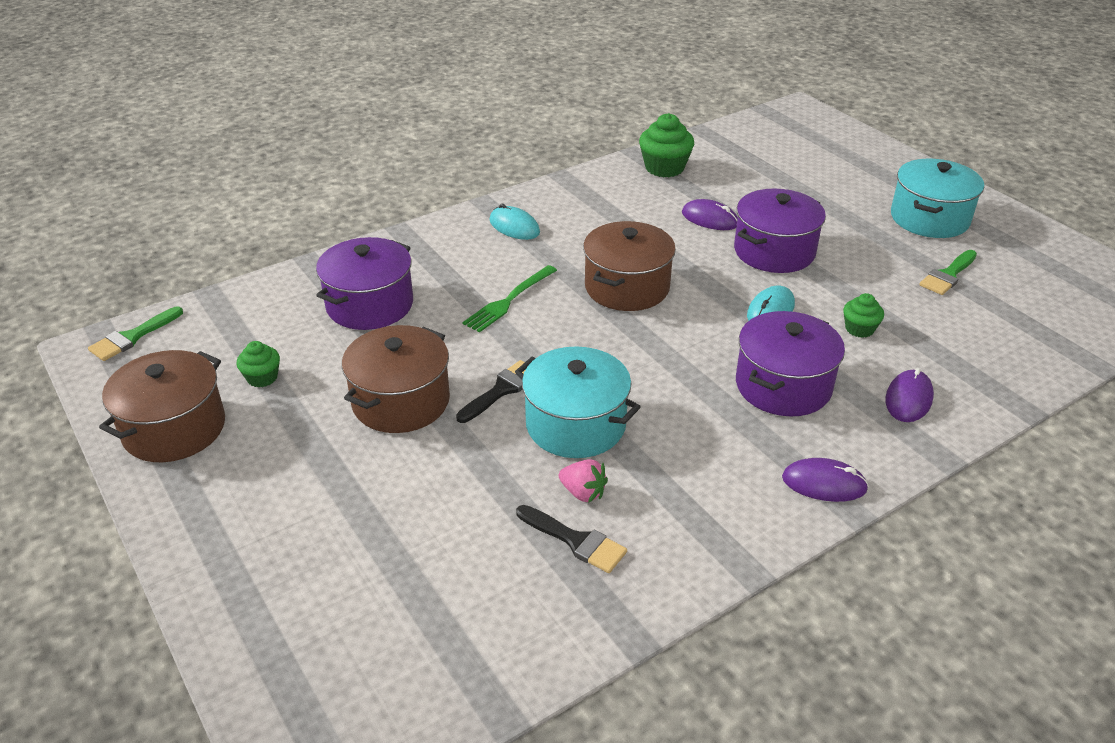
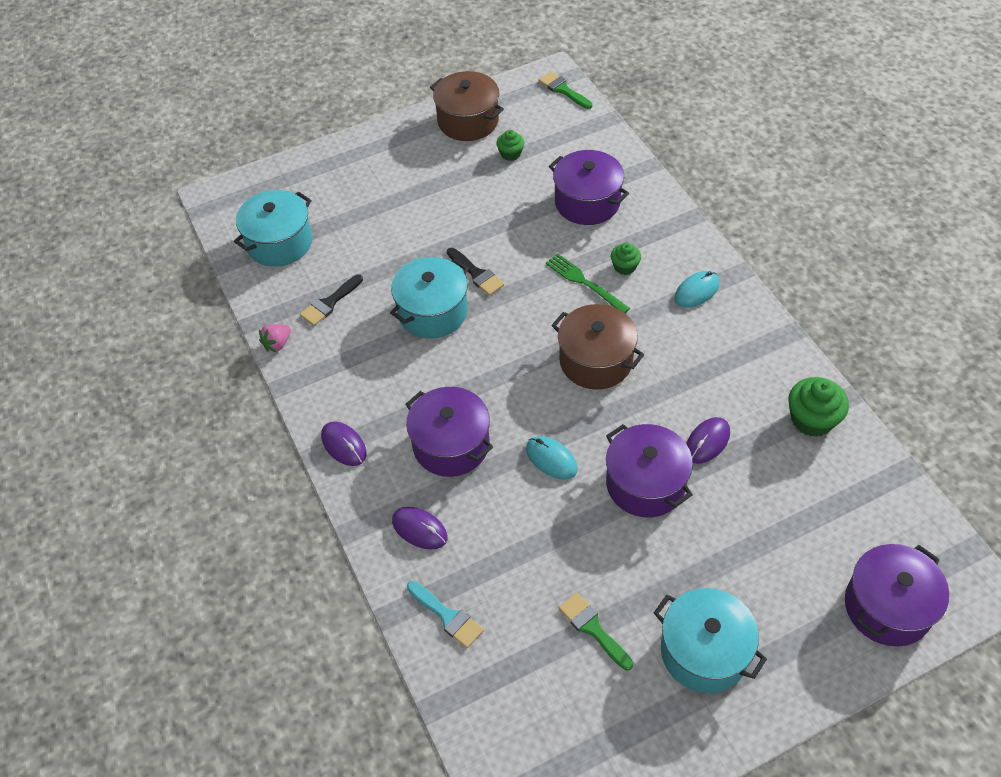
camera: 100 degrees right, 15 degrees up
brown pot [342,325,450,433] -> none
pink strawberry [559,459,608,503] -> pink strawberry moved to [259,324,291,352]
purple mouse [782,458,869,502] -> purple mouse turned 60 degrees counterclockwise [321,421,366,466]
green cupcake [843,293,884,338] -> green cupcake moved to [611,243,641,275]
none -> turquoise pot [234,190,312,267]
none -> turquoise brush [407,581,484,648]
none -> purple pot [845,544,949,646]

